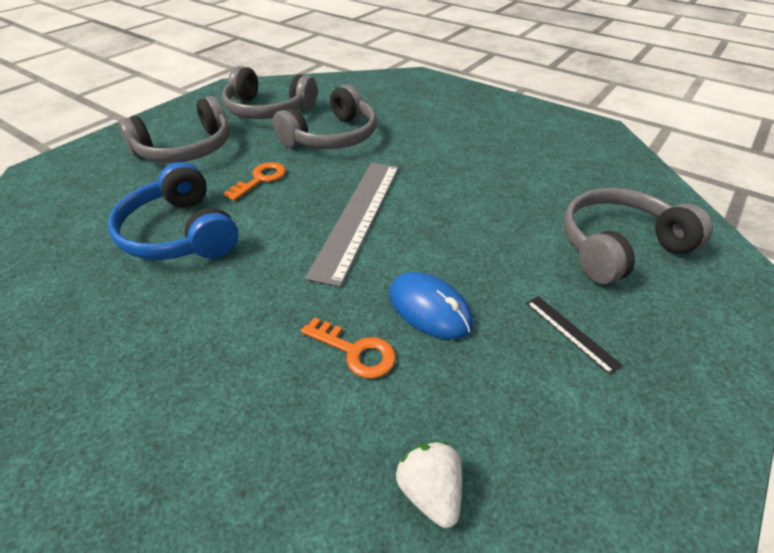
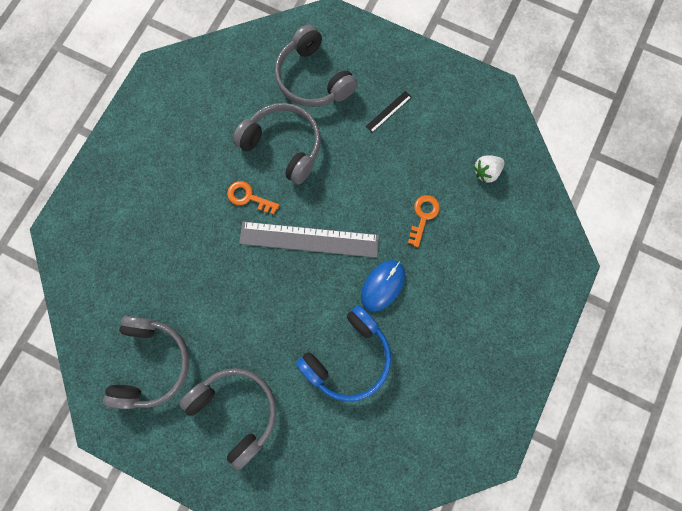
camera: 100 degrees left, 35 degrees up
orange key [224,162,286,201] -> orange key moved to [227,181,280,214]
grey headphones [272,84,377,149] -> grey headphones moved to [233,103,321,185]
blue mouse [389,272,474,340] -> blue mouse moved to [361,260,405,311]

